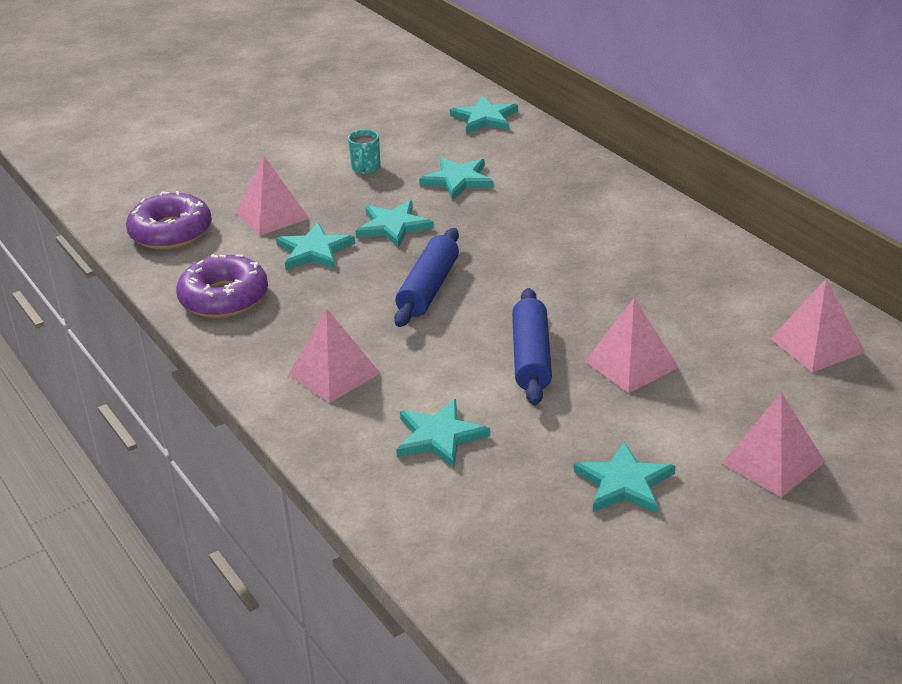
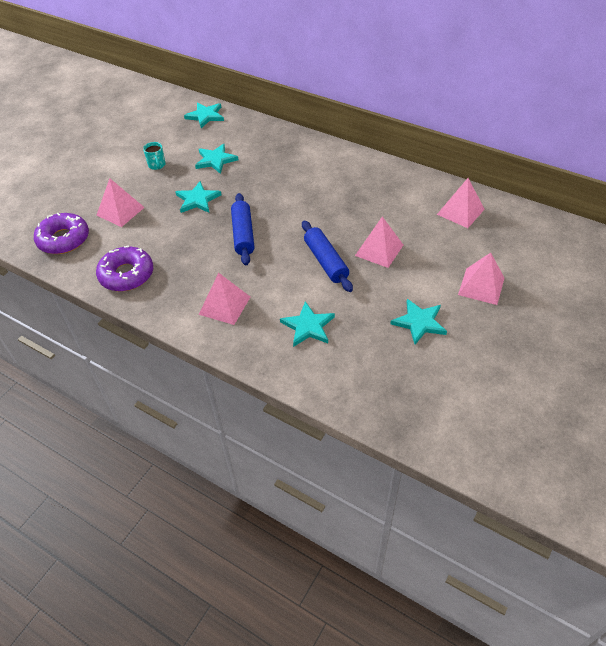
camera: 25 degrees left, 15 degrees up
turquoise star [276,223,355,270] -> none

